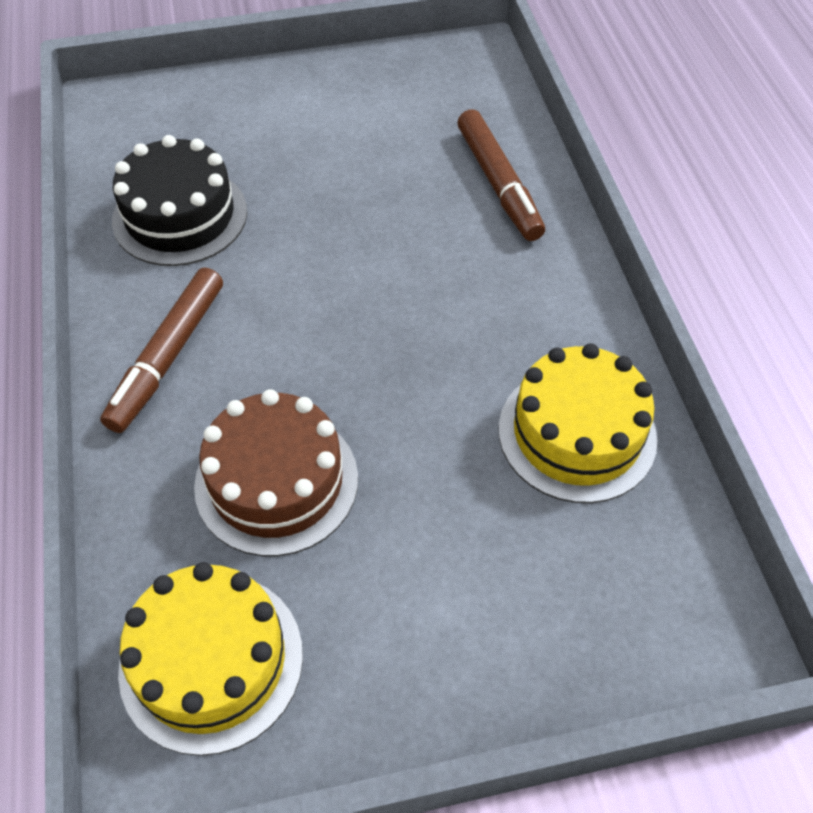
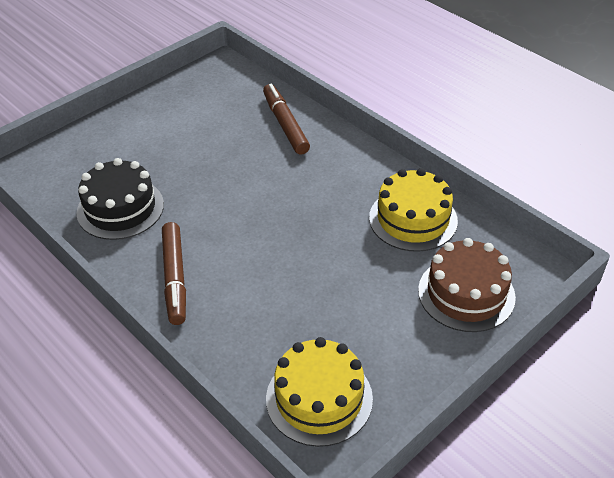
camera: 30 degrees left, 10 degrees down
brown cake [194,389,358,556] -> brown cake moved to [418,238,516,332]
brown marker [457,109,545,241] -> brown marker turned 150 degrees counterclockwise [263,84,310,155]

